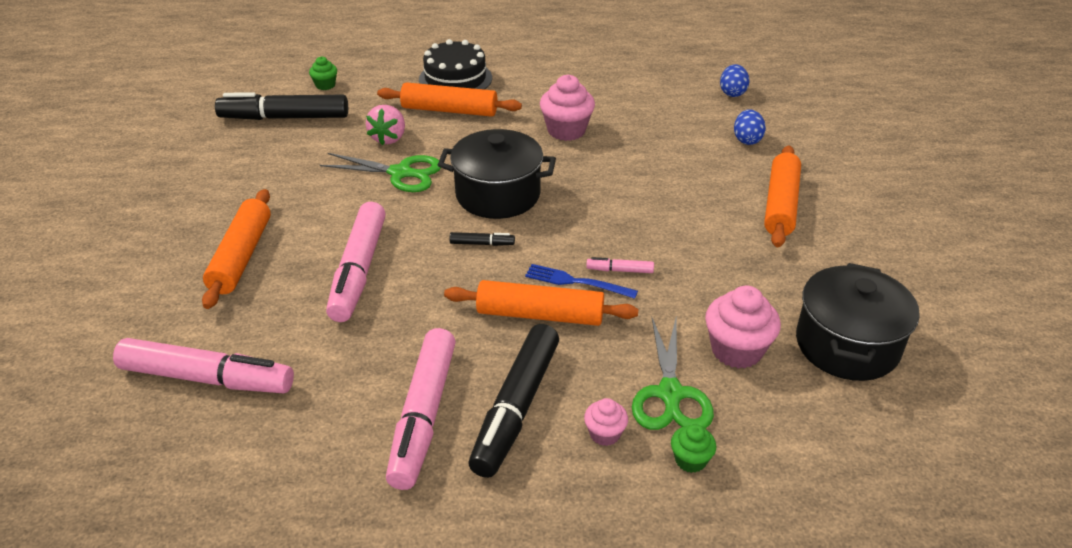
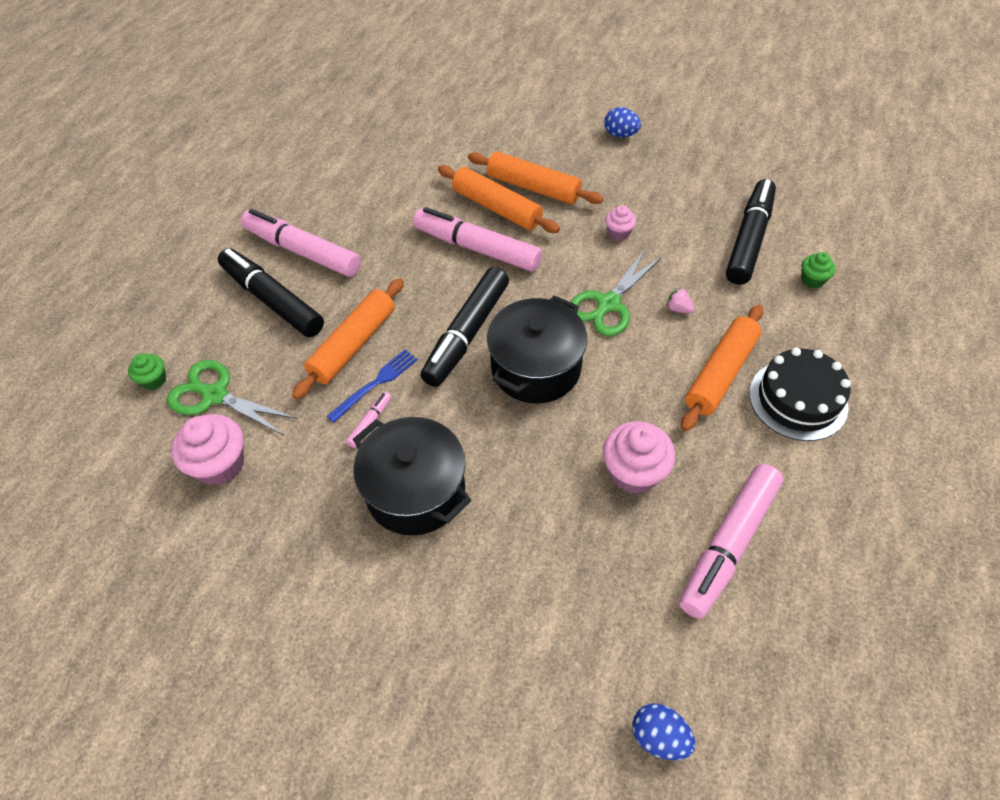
camera: 115 degrees right, 15 degrees up
pink marker [113,338,294,393] -> pink marker moved to [679,464,783,619]
pink strawberry [366,105,405,145] -> pink strawberry [667,288,694,313], size x0.55
black marker [449,232,515,246] -> black marker [421,267,509,387], size x2.37
pink cupcake [584,398,628,446] -> pink cupcake moved to [605,205,636,241]
blue egg [734,109,766,145] -> blue egg moved to [604,107,641,137]
orange rolling pin [764,145,801,247] -> orange rolling pin moved to [438,165,560,233]
black pot [796,263,920,381] -> black pot moved to [353,417,471,535]

